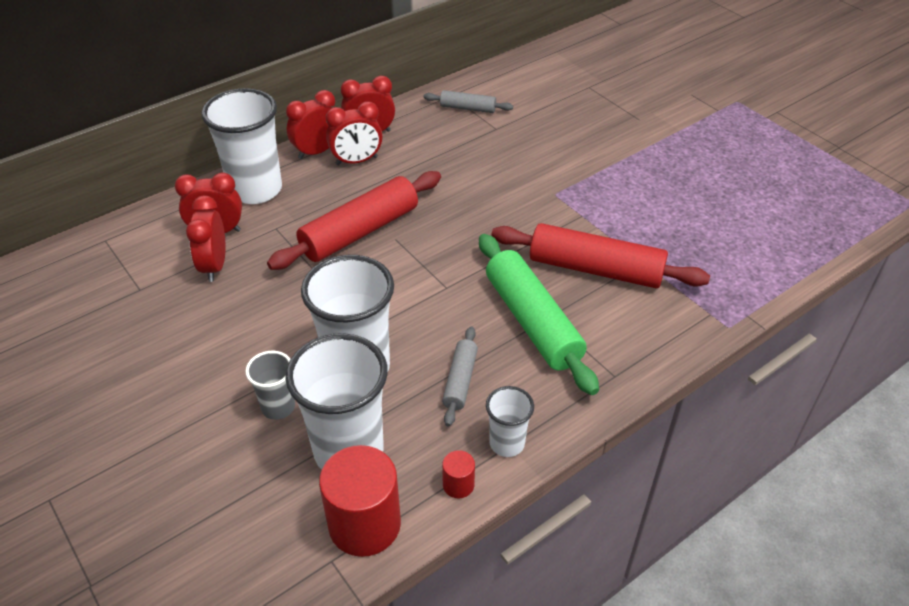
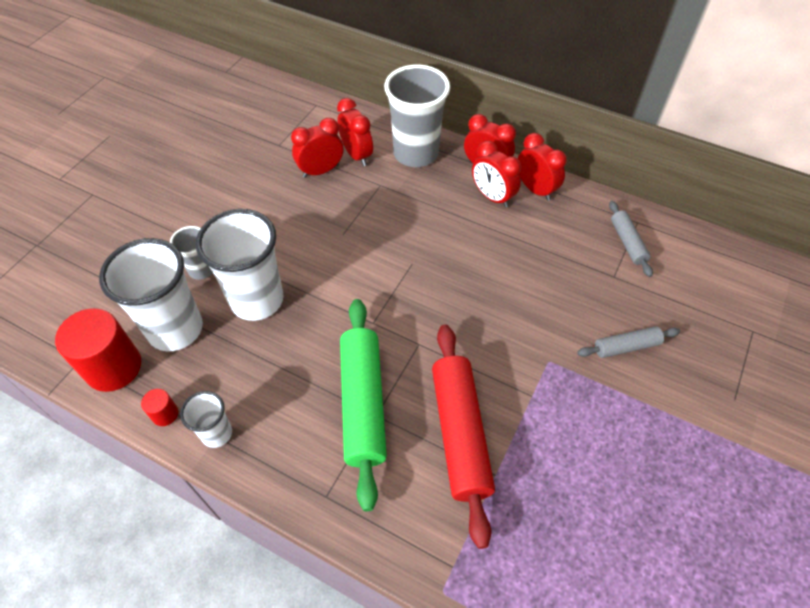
camera: 65 degrees right, 10 degrees up
white cup [201,88,282,204] -> grey cup [384,64,450,167]
red rolling pin [267,171,441,270] -> none
grey rolling pin [442,326,478,426] -> grey rolling pin moved to [577,326,680,358]
green rolling pin [479,234,599,395] -> green rolling pin turned 45 degrees counterclockwise [340,299,387,511]

